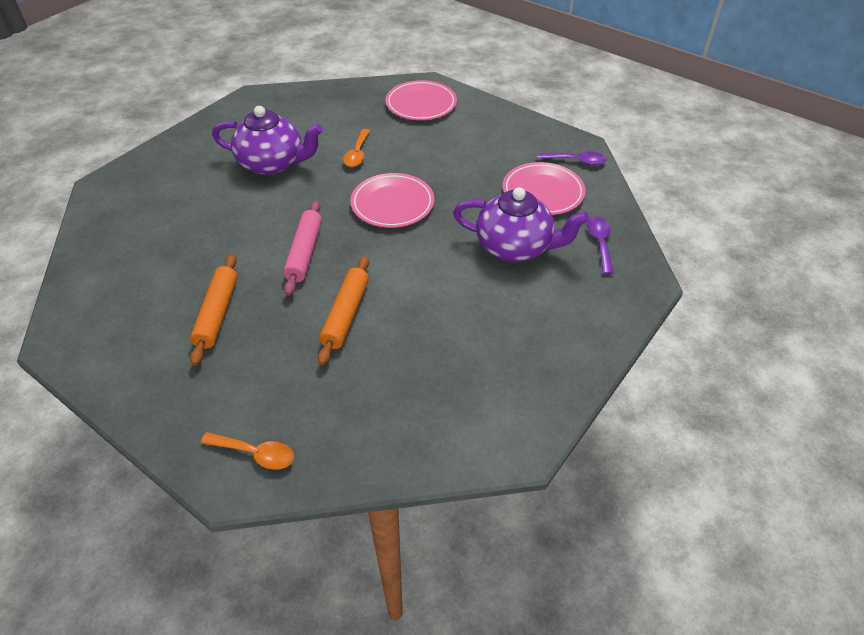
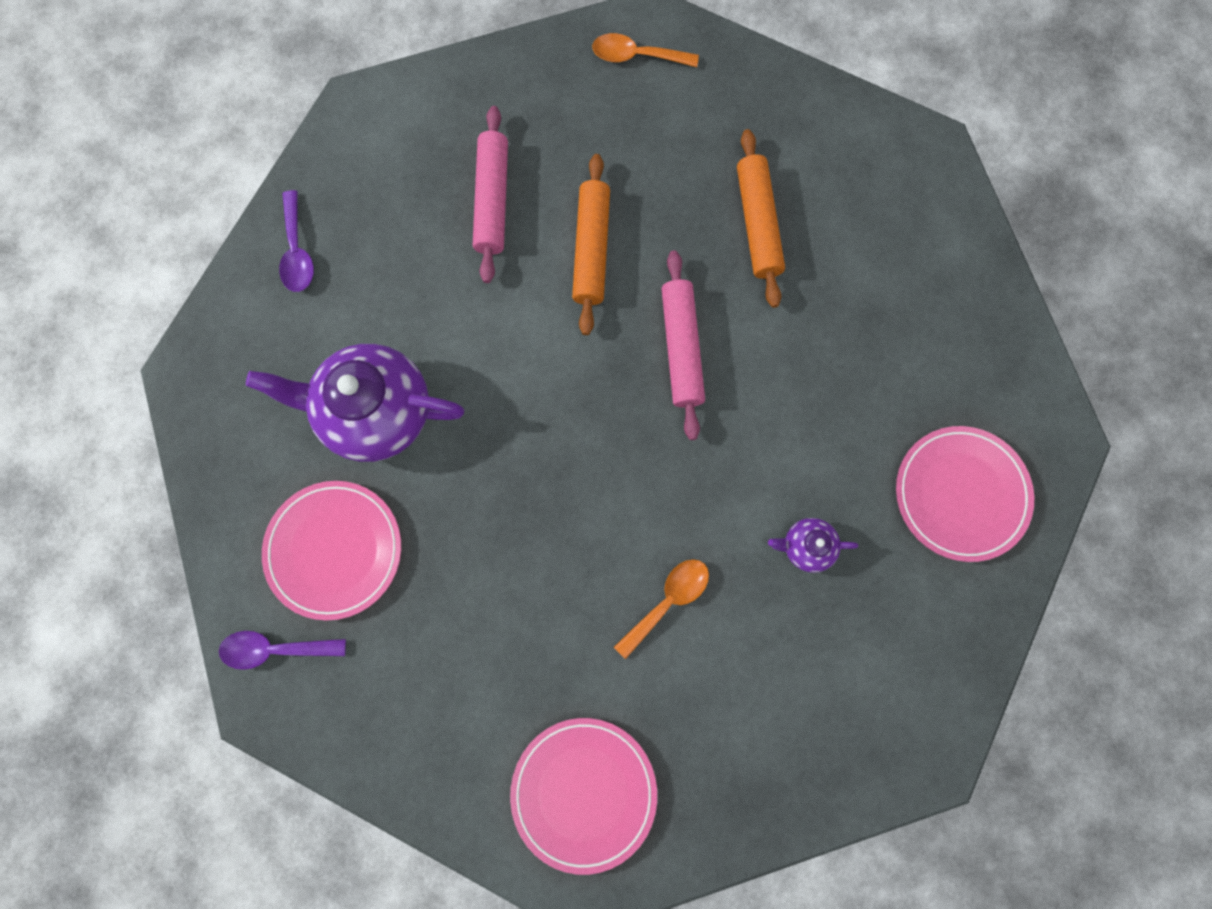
camera: 170 degrees right, 30 degrees up
purple teapot [212,106,323,175] -> purple teapot [768,518,858,573], size x0.45
orange spoon [343,129,370,167] -> orange spoon turned 45 degrees clockwise [614,559,709,659]
pink plate [350,173,434,228] -> pink plate moved to [896,426,1034,562]
purple spoon [587,217,614,274] -> purple spoon moved to [279,190,314,292]
none -> pink rolling pin [473,106,508,283]

